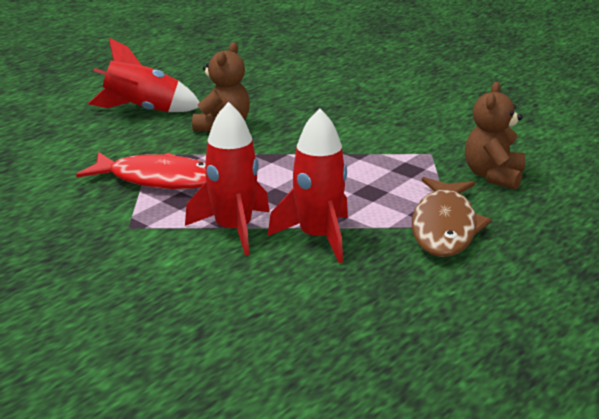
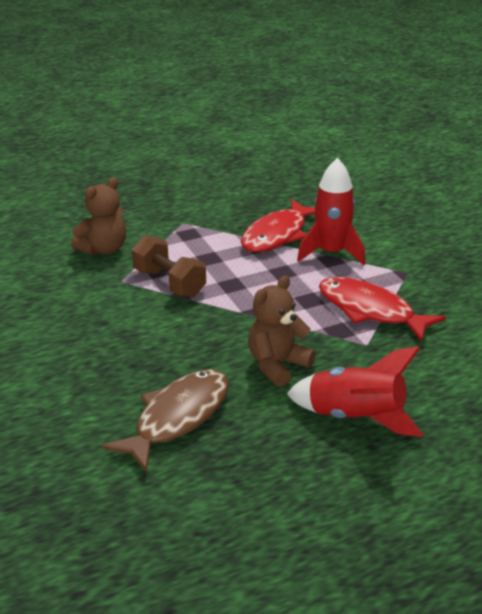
camera: 155 degrees left, 5 degrees up
red rocket [268,108,348,263] -> red fish [241,199,315,252]
brown fish [412,177,492,257] -> brown fish moved to [102,369,229,472]
none -> brown dumbbell [132,235,206,297]

